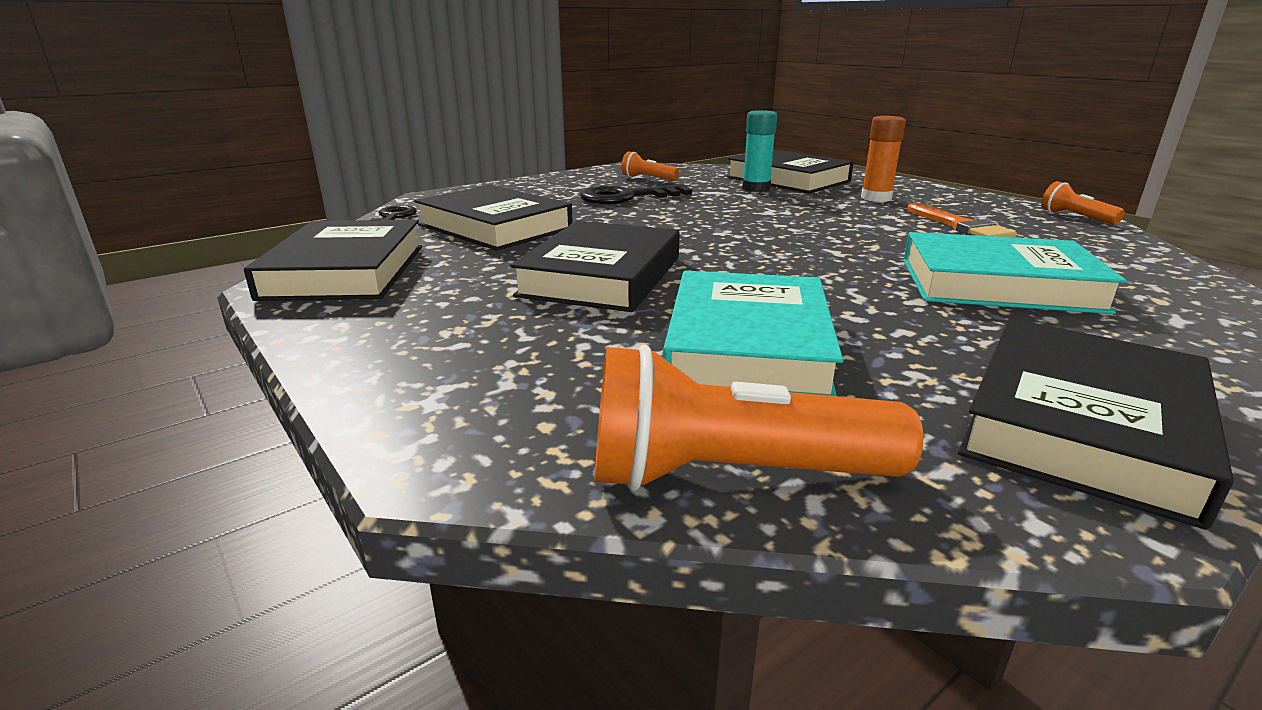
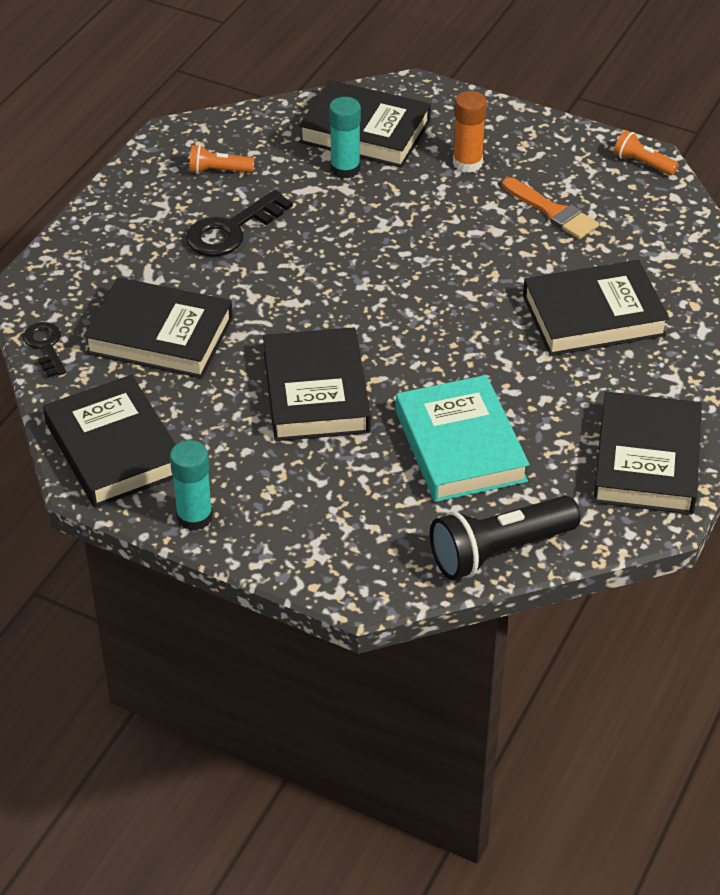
camera: 25 degrees left, 20 degrees up
orange flashlight [595,345,923,491] -> black flashlight [430,496,581,580]
turquoise book [903,232,1127,314] -> black book [523,260,669,356]
none -> turquoise glue stick [170,440,213,531]

